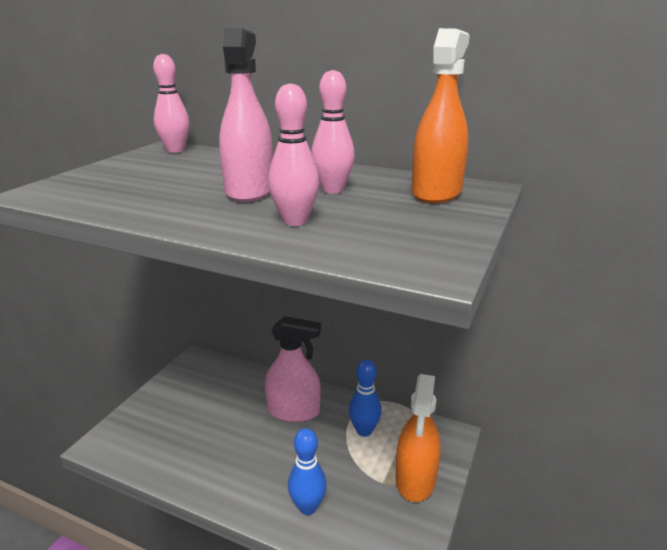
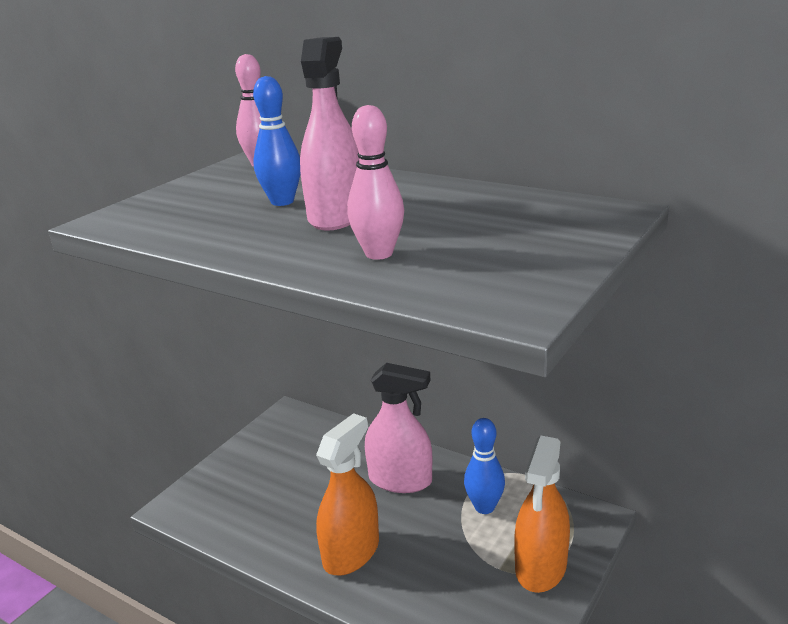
camera: 10 degrees right, 0 degrees up
blue bowling pin [288,428,327,515] -> blue bowling pin moved to [253,76,300,206]
pink bowling pin [311,70,355,193] -> none
orange spray bottle [411,28,470,203] -> orange spray bottle moved to [316,413,379,575]

